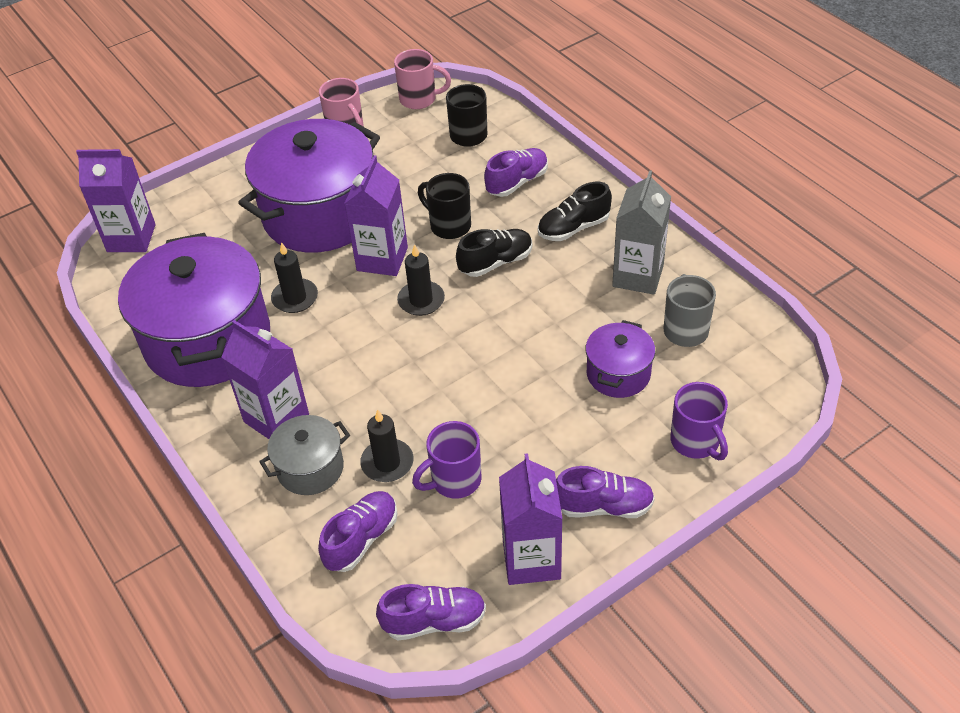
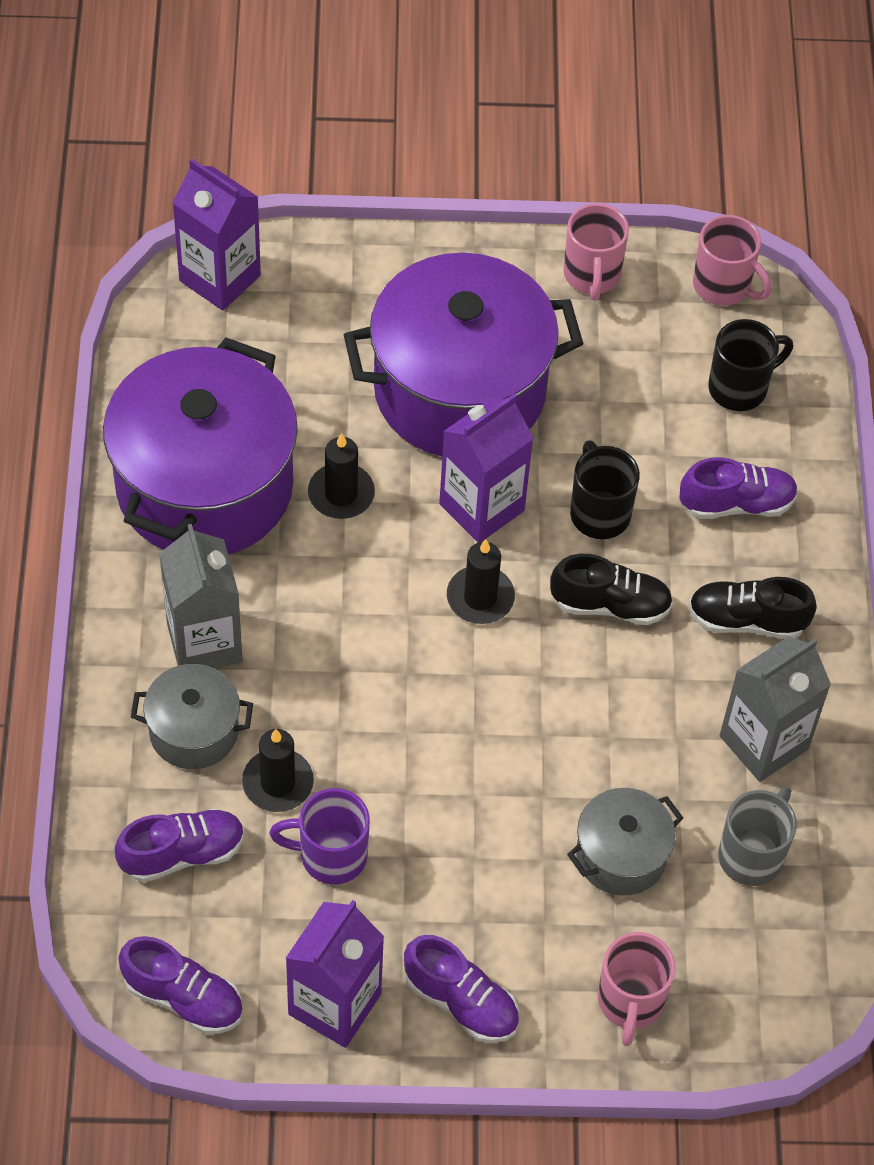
camera: 30 degrees right, 10 degrees up
purple carton [222,320,309,439] -> grey carton [159,524,243,668]
purple pot [585,320,655,398] -> grey pot [567,788,683,896]
purple mug [670,382,728,460] -> pink mug [598,932,675,1046]

